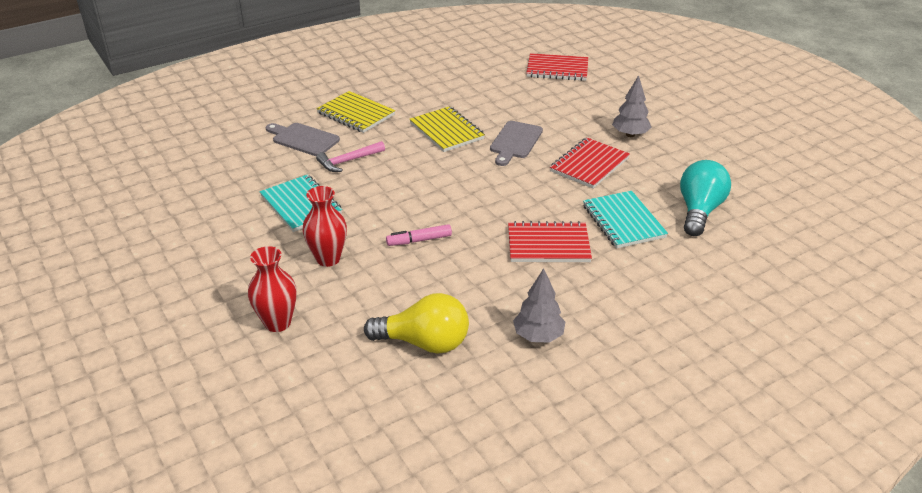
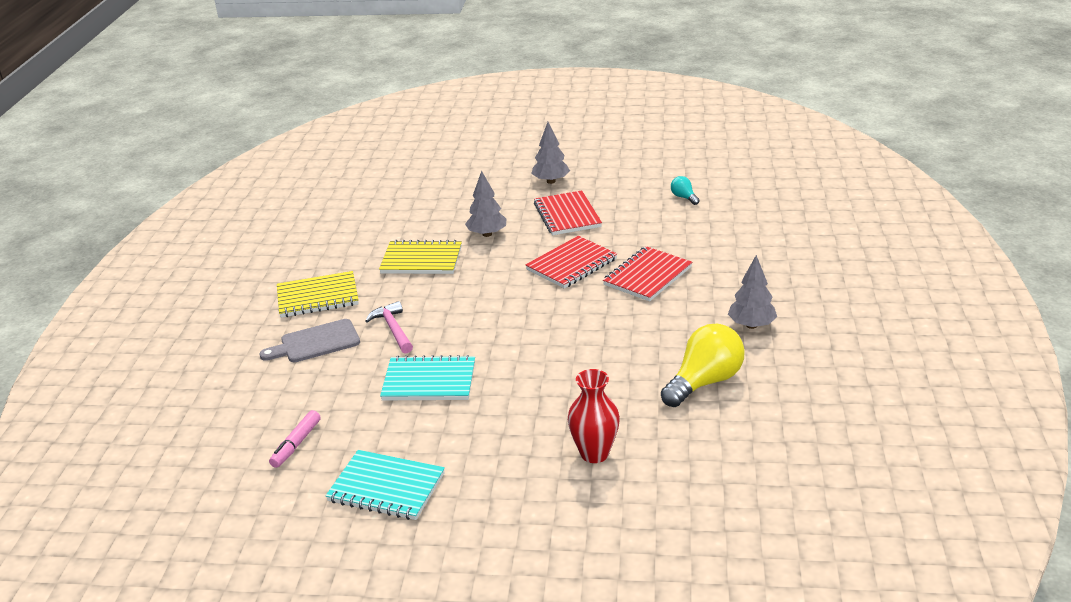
camera: 50 degrees left, 5 degrees down
red vase [303,186,347,267] -> none
pink hammer [316,141,385,172] -> pink hammer turned 150 degrees clockwise [365,301,413,354]
pink marker [386,224,452,246] -> pink marker moved to [269,410,321,468]
grey cutting board [490,121,543,166] -> grey tree [465,171,506,237]
red notebook [526,53,588,81] -> red notebook moved to [525,236,617,289]
turquoise notebook [583,191,668,248] -> turquoise notebook moved to [325,450,445,520]
turquoise light bulb [680,160,731,236] -> turquoise light bulb [671,176,700,205], size x0.46

